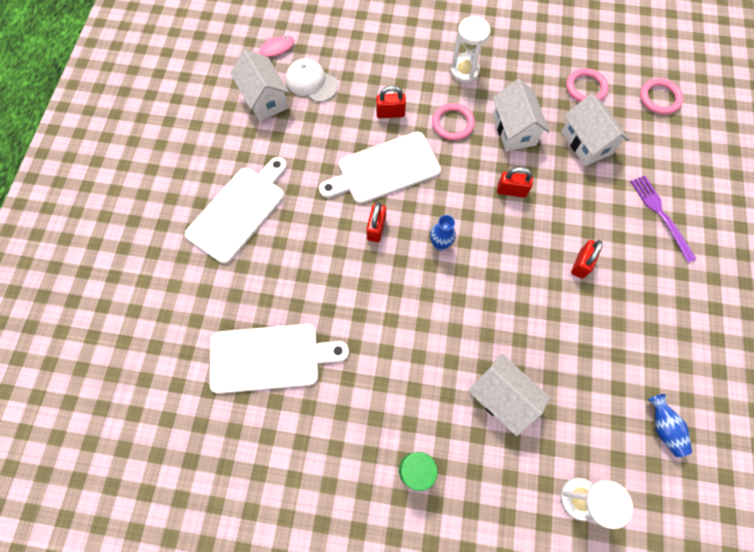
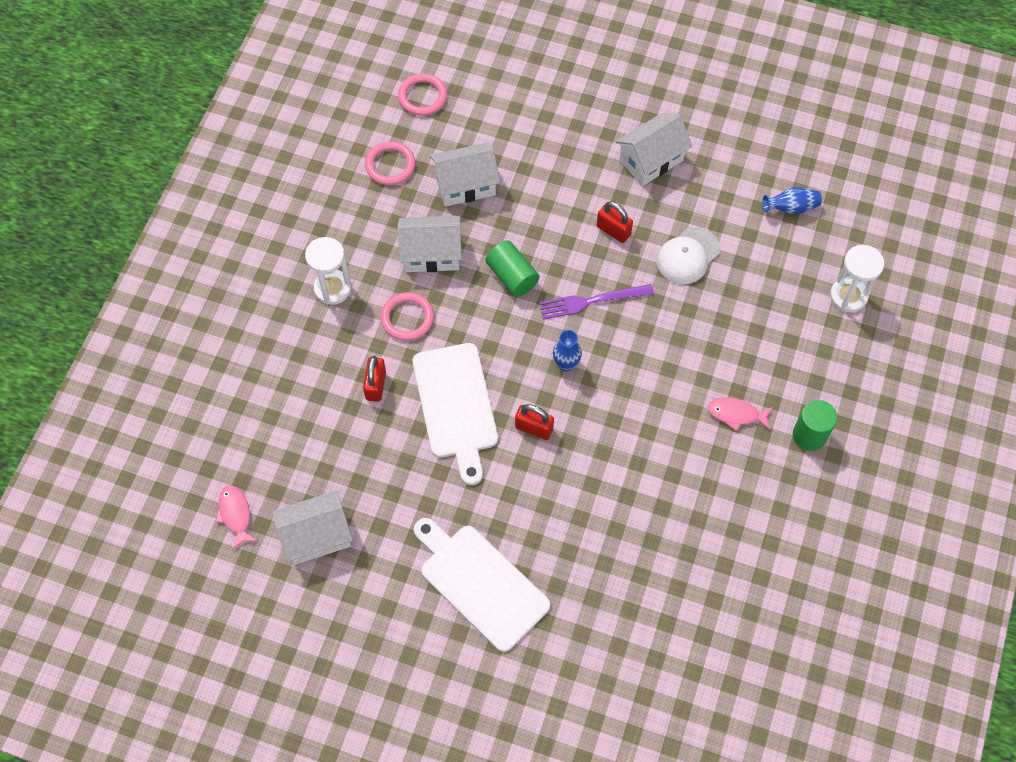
camera: 80 degrees left, 5 degrees down
white cutting board [210,324,349,394] -> none
white cap [286,59,338,102] -> white cap moved to [657,227,720,284]
white house [468,354,550,436] -> white house moved to [616,113,693,186]
red padlock [497,167,533,198] -> green cylinder [486,240,539,297]
purple fork [630,176,697,263] -> purple fork moved to [539,284,654,320]
none -> pink fish [707,397,772,431]

